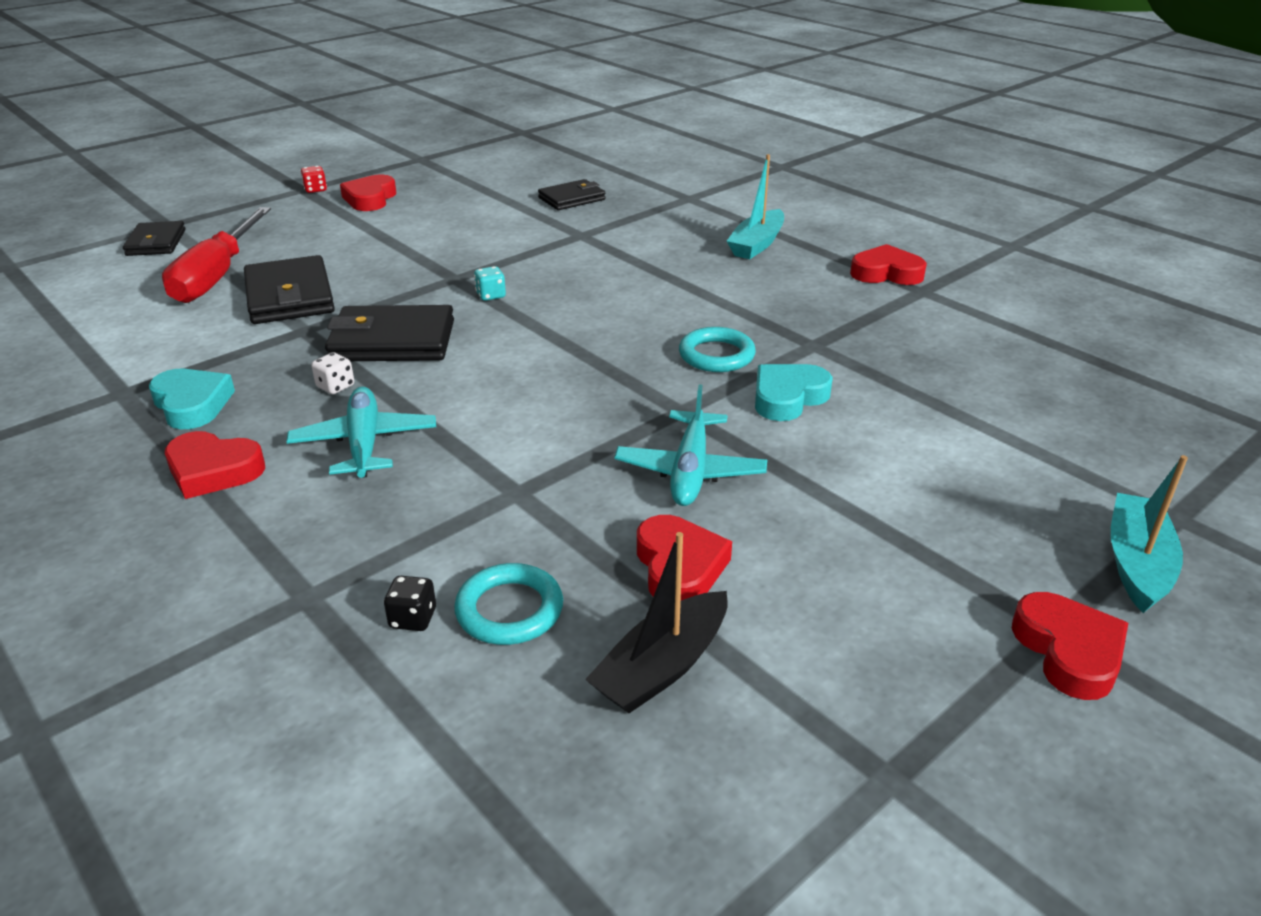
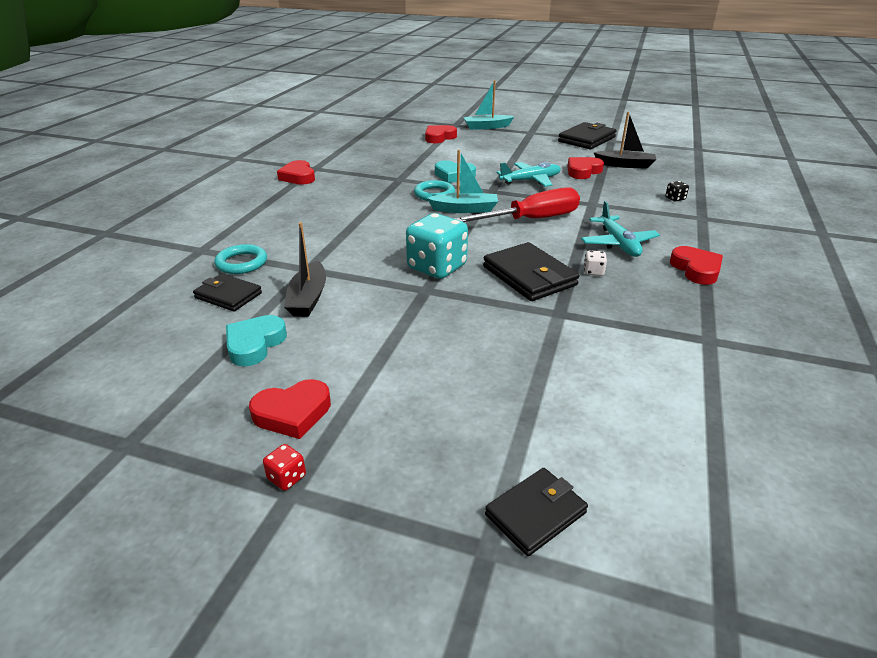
camera: 120 degrees left, 0 degrees up
turquoise heart [149,369,235,429] -> turquoise heart moved to [226,315,287,367]
red screwdriver [162,207,271,303] -> red screwdriver moved to [454,187,580,222]
black wallet [244,255,335,324] -> black wallet moved to [558,122,617,149]
turquoise plane [286,387,436,478] -> turquoise plane turned 60 degrees counterclockwise [581,201,660,257]
turquoise ring [454,563,563,645] -> turquoise ring moved to [214,244,267,274]
turquoise dice [474,266,506,301] -> turquoise dice [406,213,468,279], size x2.45
turquoise boat [727,154,784,259] -> turquoise boat moved to [427,150,498,213]
red heart [1012,592,1128,700] -> red heart moved to [425,125,457,143]
none -> black boat [284,222,326,317]

